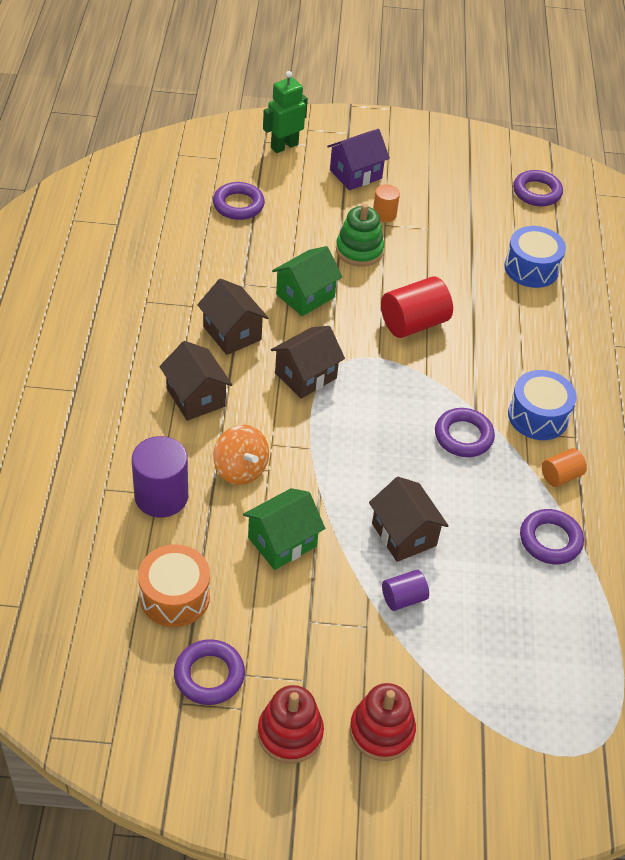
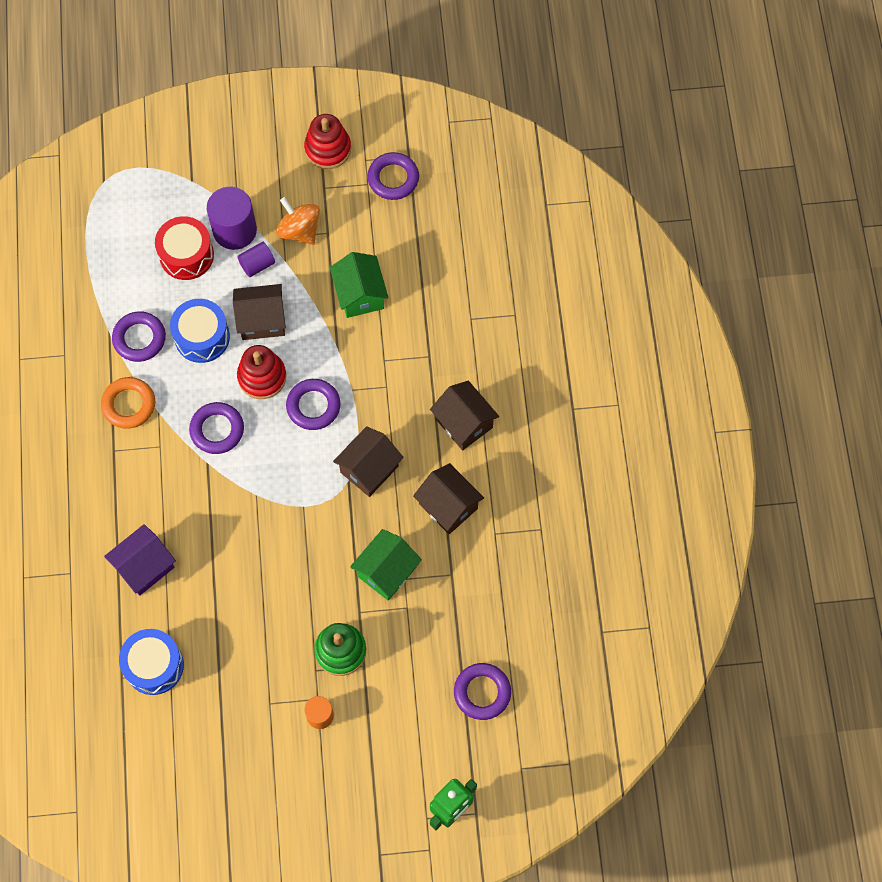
camera: 175 degrees right, 20 degrees up
purple cylinder [132,436,188,518] -> purple cylinder moved to [207,187,257,250]
orange drum [138,544,210,627] -> none
orange spinning top [213,424,269,485] -> orange spinning top moved to [276,197,320,245]
green house [243,488,325,570] -> green house turned 60 degrees counterclockwise [330,252,388,318]
purple house [327,129,390,190] -> purple house moved to [104,524,176,596]
red stacking toy [350,683,416,761] -> red stacking toy moved to [237,345,287,399]
brown house [369,477,449,562] -> brown house turned 60 degrees counterclockwise [233,284,286,340]
red cylinder [381,276,453,338] -> none
blue drum [508,370,577,440] -> blue drum moved to [170,299,230,363]
purple ring [513,170,563,206] -> purple ring moved to [286,379,341,430]
orange cylinder [542,448,587,487] -> orange ring [101,377,155,429]
none -> red drum [155,216,214,280]

